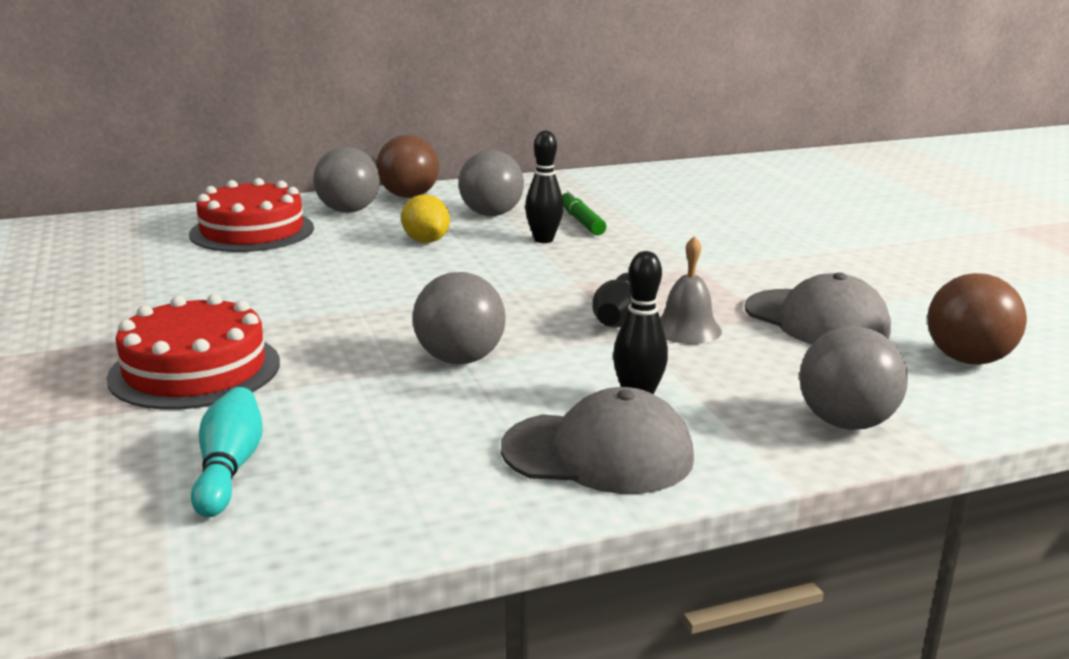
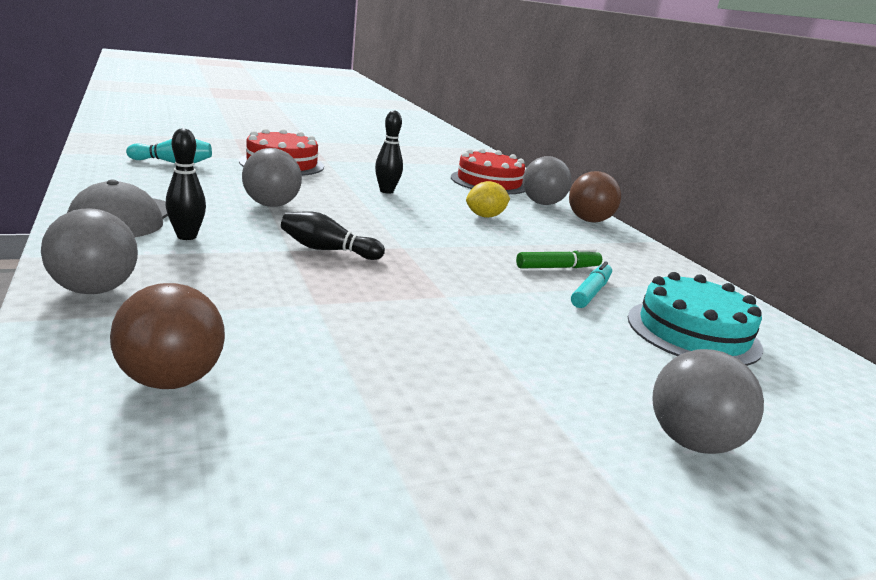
camera: 85 degrees right, 0 degrees up
grey ball [459,150,524,216] -> grey ball moved to [652,349,764,454]
black bowling pin [525,130,564,243] -> black bowling pin moved to [375,110,403,194]
grey bell [660,236,722,344] -> none
grey cap [745,272,891,344] -> none
none -> turquoise marker [571,261,612,308]
none -> turquoise cake [628,272,763,366]

